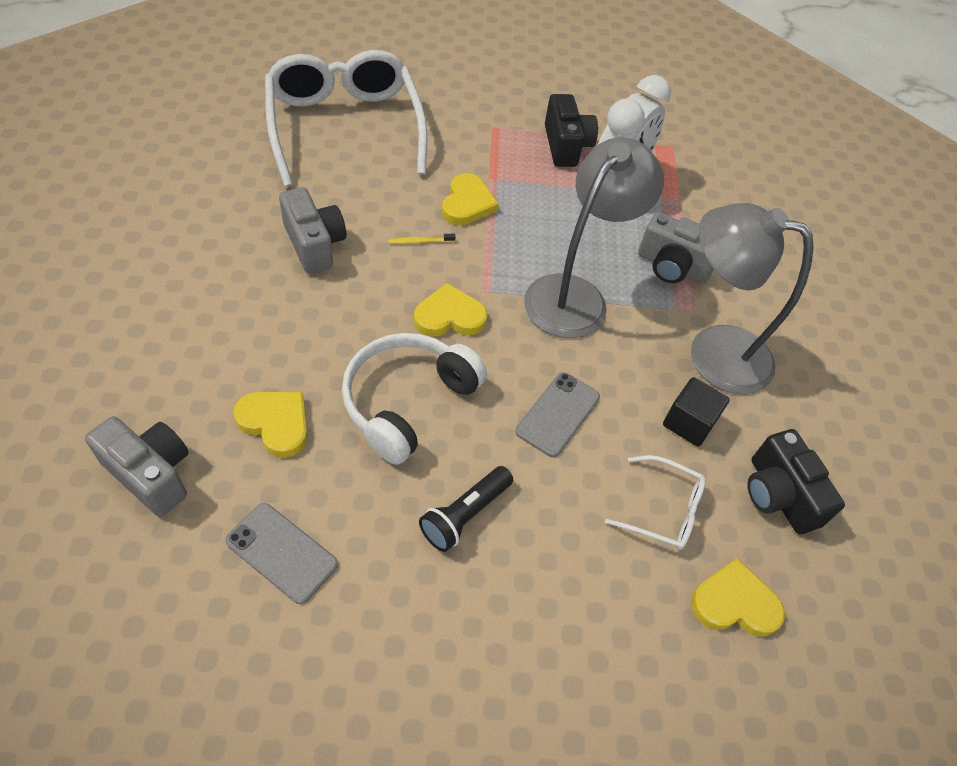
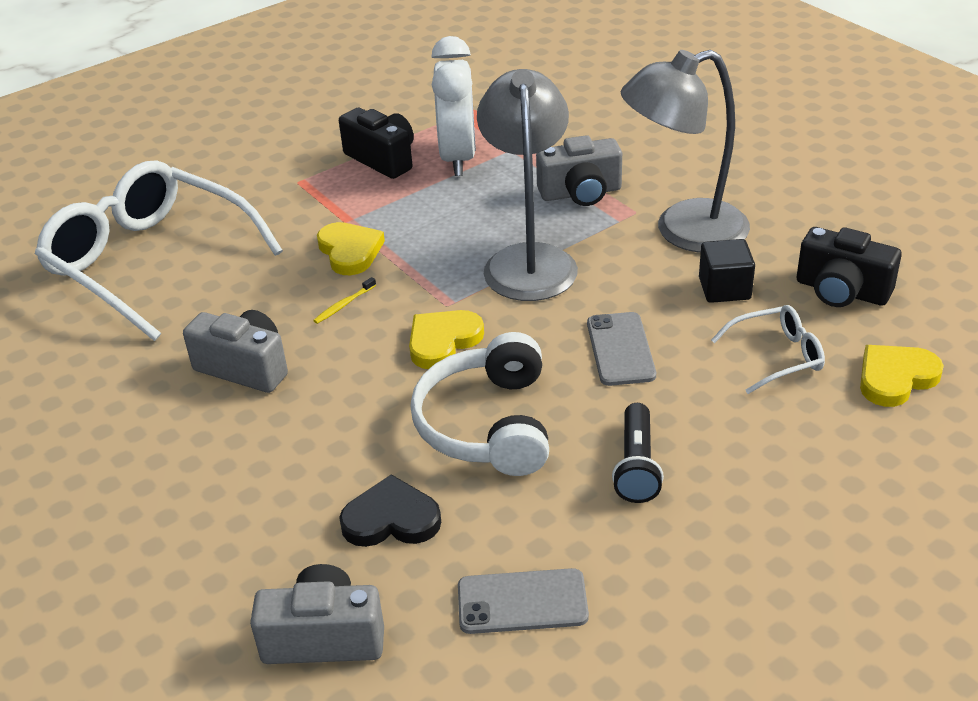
camera: 30 degrees left, 15 degrees down
yellow heart [233,392,308,458] -> black heart [339,474,441,547]

